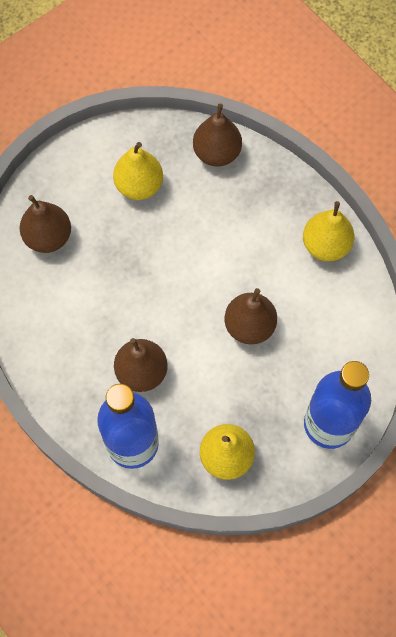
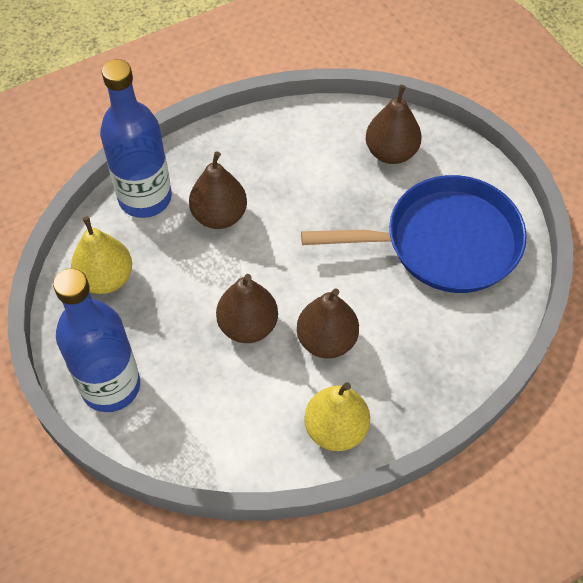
camera: 100 degrees right, 10 degrees down
yellow pear [113,142,163,200] -> blue pan [301,175,527,293]
brown pear [193,104,242,167] -> brown pear moved to [297,289,359,359]

